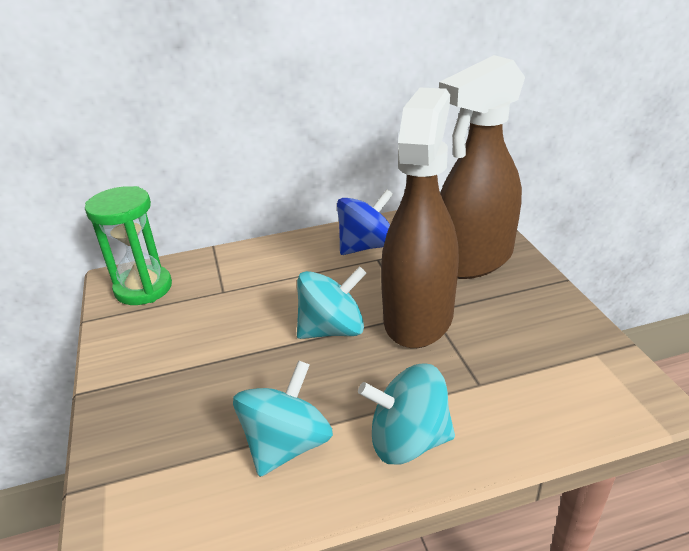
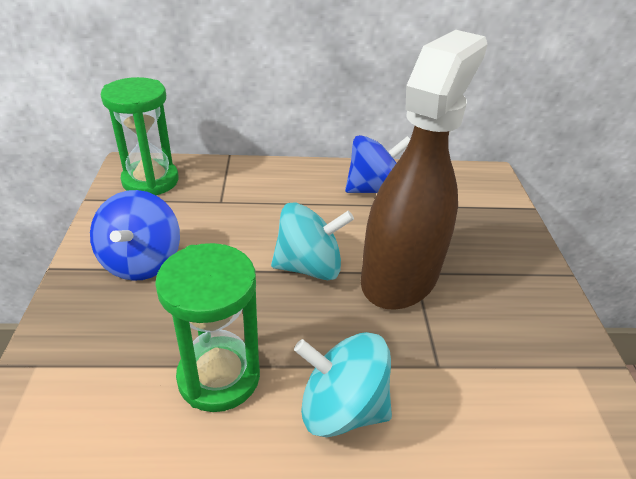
camera: 10 degrees right, 5 degrees up
turquoise spinning top [233,360,333,477] -> green hourglass [155,243,260,412]
brown spray bottle [439,55,525,279] -> none
none -> blue spinning top [90,190,180,281]

